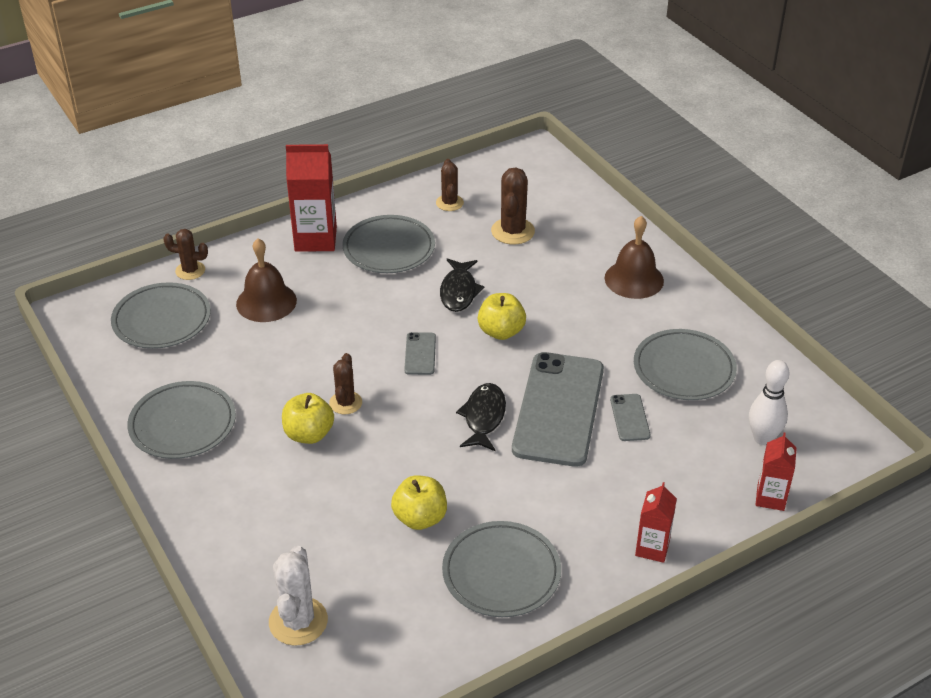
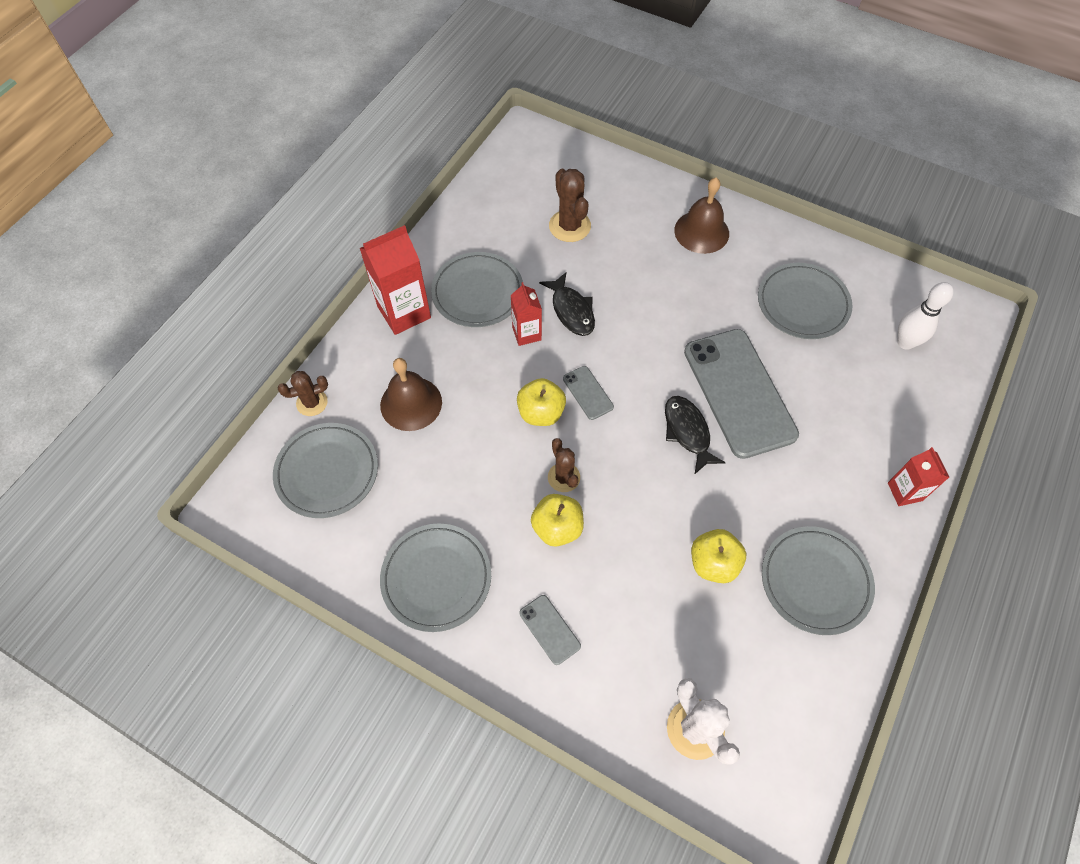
camera: 30 degrees left, 20 degrees up
brown cactus [436,159,464,211] -> none
yellow apple [478,293,526,340] -> yellow apple moved to [517,378,566,426]
grey phone [610,394,651,441] -> grey phone moved to [519,595,581,665]
red carton [756,432,797,511] -> red carton moved to [511,282,542,346]

